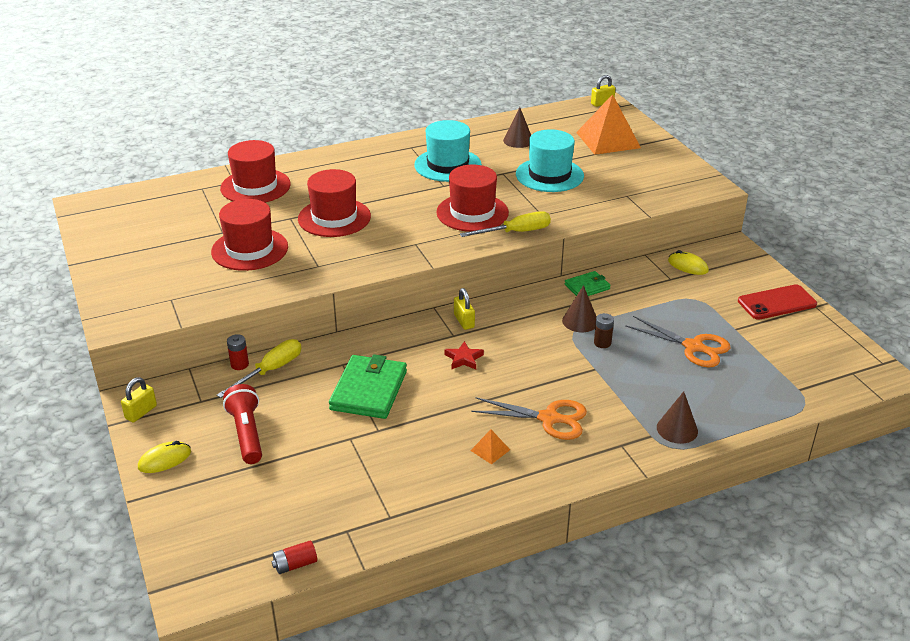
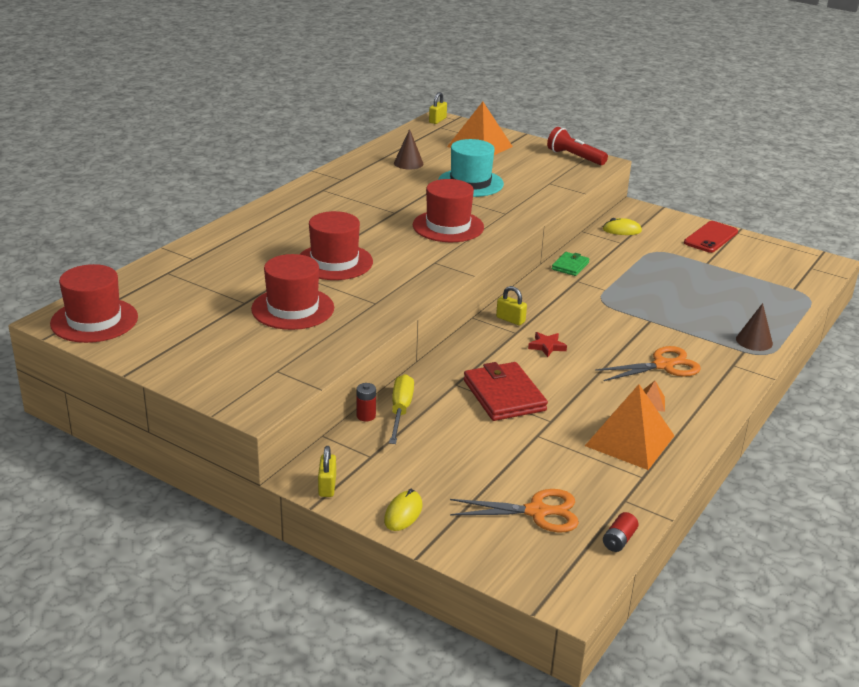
camera: 35 degrees left, 5 degrees down
red hat [220,140,291,203] -> red hat moved to [50,264,138,343]
red flashlight [223,384,262,464] -> red flashlight moved to [547,127,608,165]
green wallet [329,354,407,419] -> red wallet [464,362,548,421]
turquoise hat [414,120,482,182] -> none
yellow screwdriver [460,211,551,237] -> none
brown cone [562,285,596,332] -> none
brown battery [594,313,614,348] -> none
orange scissors [625,316,730,367] -> orange scissors moved to [450,489,579,532]
none -> orange pyramid [585,384,675,470]

